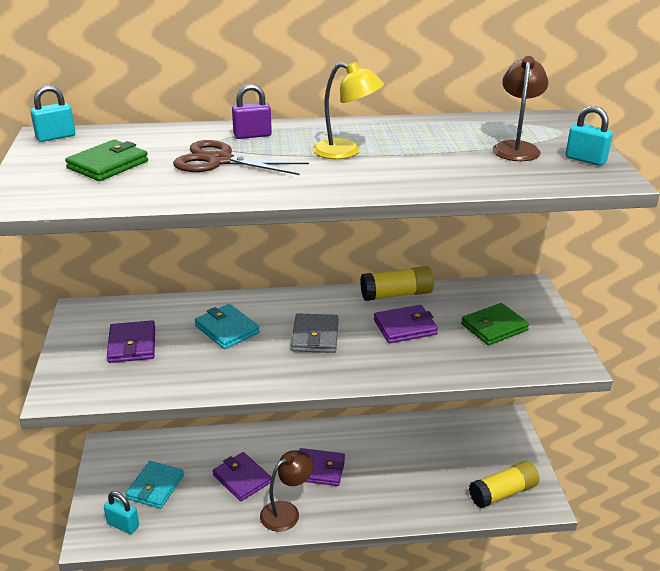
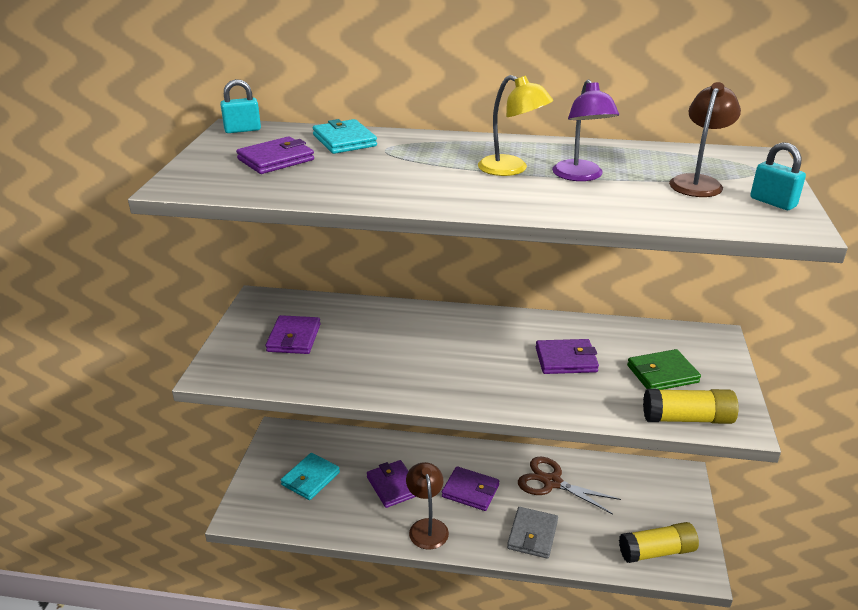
camera: 15 degrees right, 0 degrees up
green wallet [65,140,148,181] -> purple wallet [236,136,314,174]
turquoise padlock [104,491,139,534] -> none
brown scissors [173,140,309,175] -> brown scissors moved to [518,457,621,514]
turquoise wallet [195,304,260,349] -> turquoise wallet moved to [313,119,377,154]
purple padlock [232,84,272,139] -> none
brown lamp [260,450,313,532] -> brown lamp turned 75 degrees counterclockwise [406,462,449,550]
grey wallet [291,313,339,353] -> grey wallet moved to [507,507,558,559]
yellow glue stick [360,266,434,301] -> yellow glue stick moved to [643,389,739,424]
none -> purple lamp [552,79,619,181]

